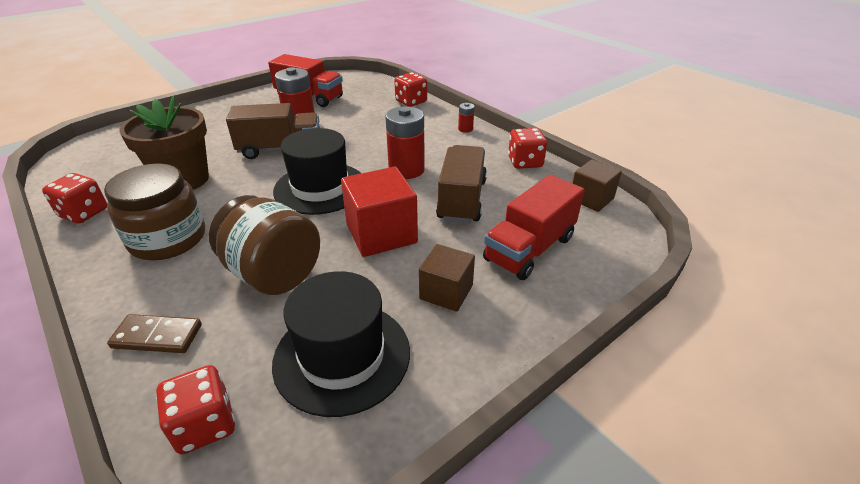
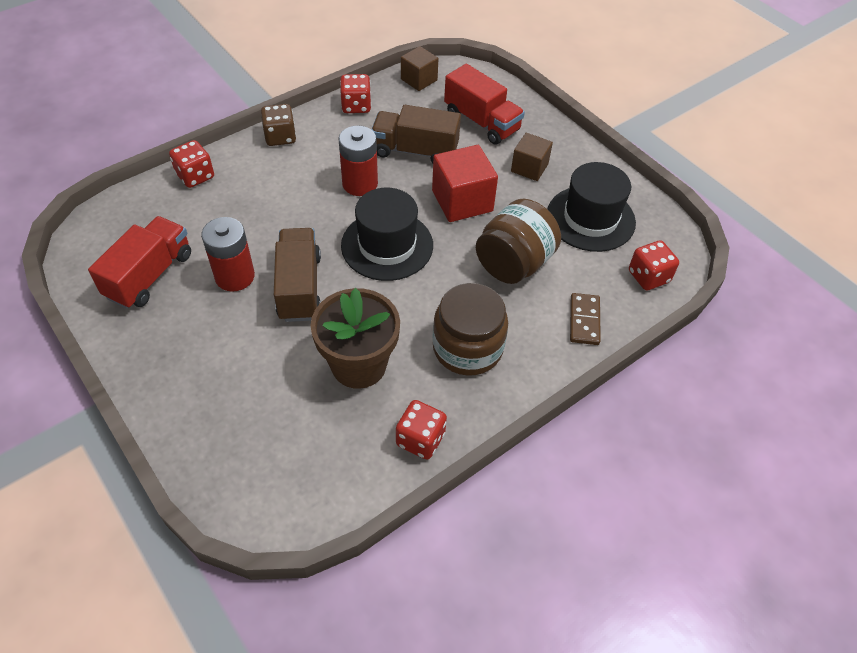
camera: 90 degrees left, 15 degrees up
red battery [458,103,474,133] -> brown dice [261,104,296,146]

